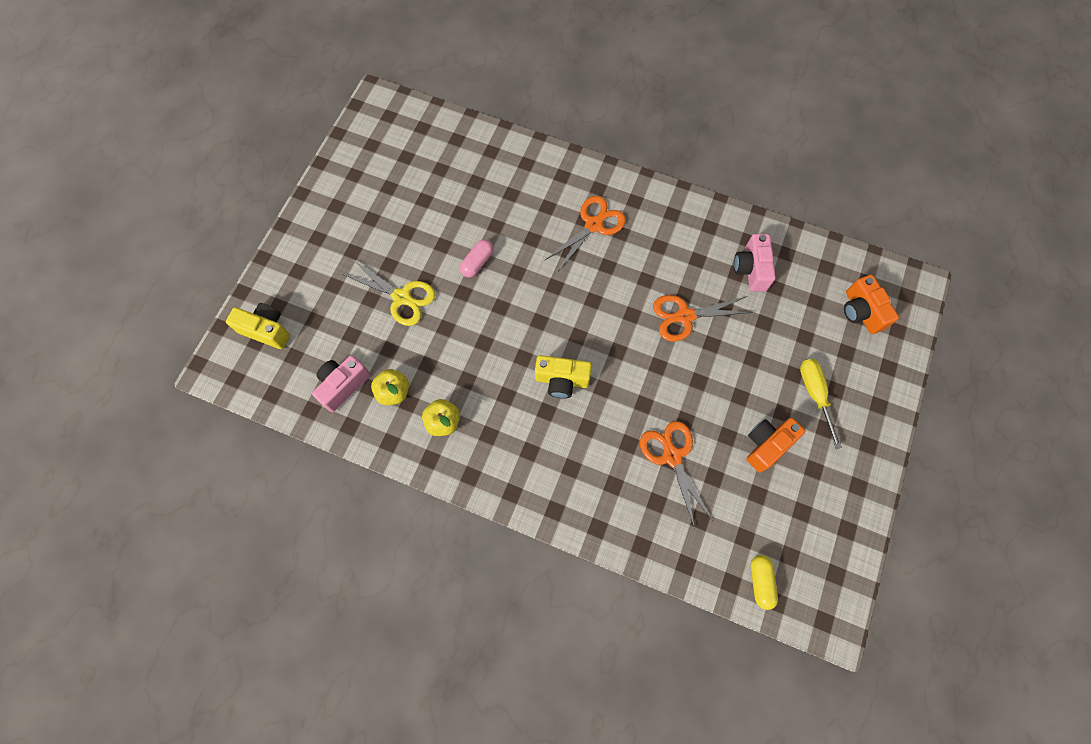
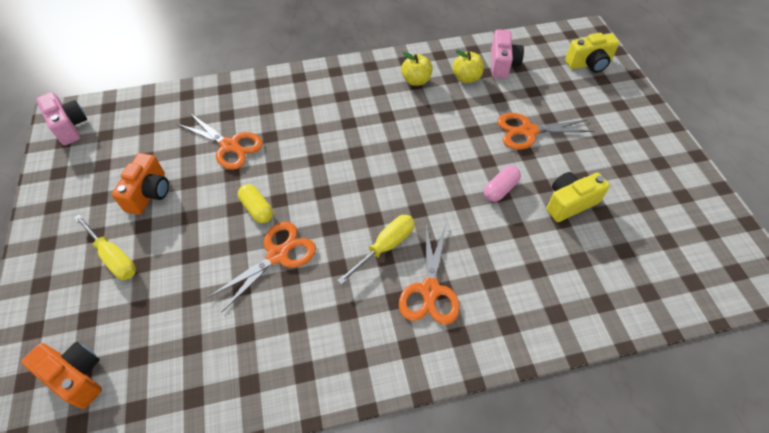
camera: 145 degrees right, 15 degrees down
yellow scissors [343,259,435,326] -> orange scissors [497,113,595,150]
pink capsule [460,239,494,278] -> pink capsule turned 45 degrees clockwise [484,166,521,202]
yellow camera [535,355,592,399] -> yellow camera moved to [546,172,610,222]
pink camera [734,234,776,292] -> pink camera moved to [36,92,87,145]
yellow capsule [751,555,778,610] -> yellow capsule moved to [238,184,273,223]
none -> yellow screwdriver [337,215,415,285]

